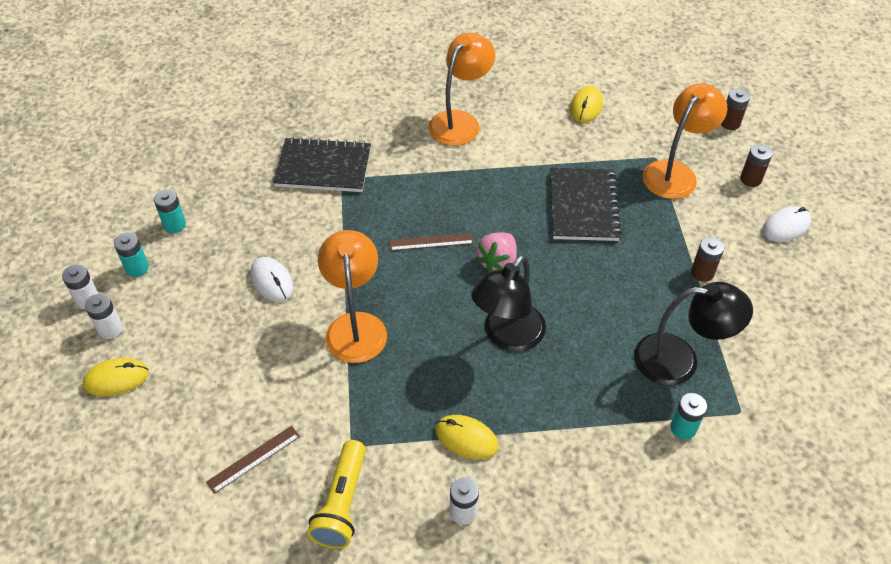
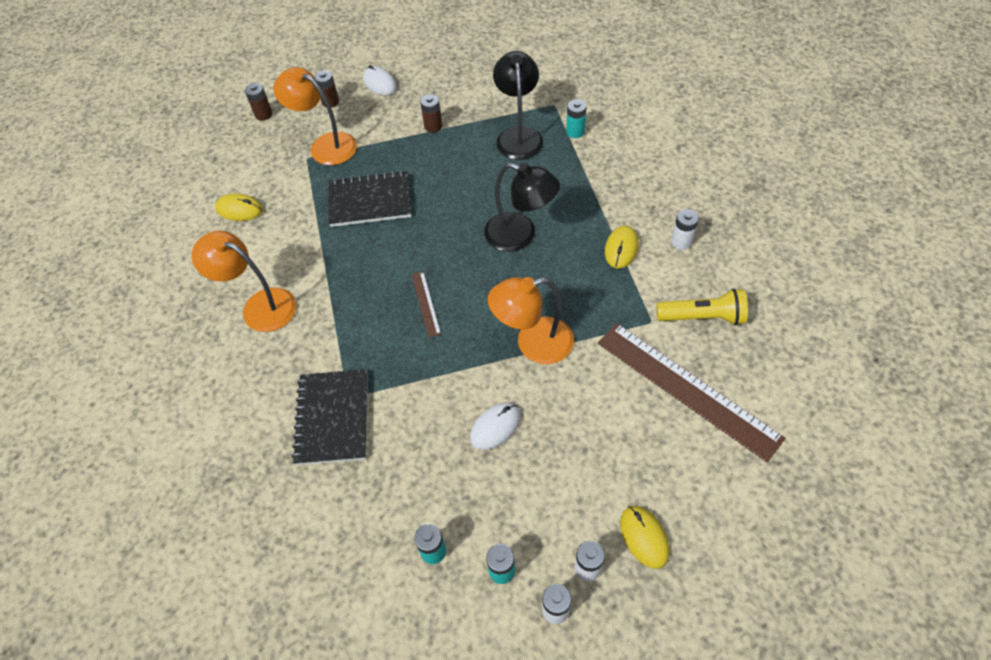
camera: 95 degrees left, 5 degrees up
brown ruler [206,426,300,494] -> brown ruler [598,323,786,462], size x2.31
pink strawberry [476,232,517,272] -> none

